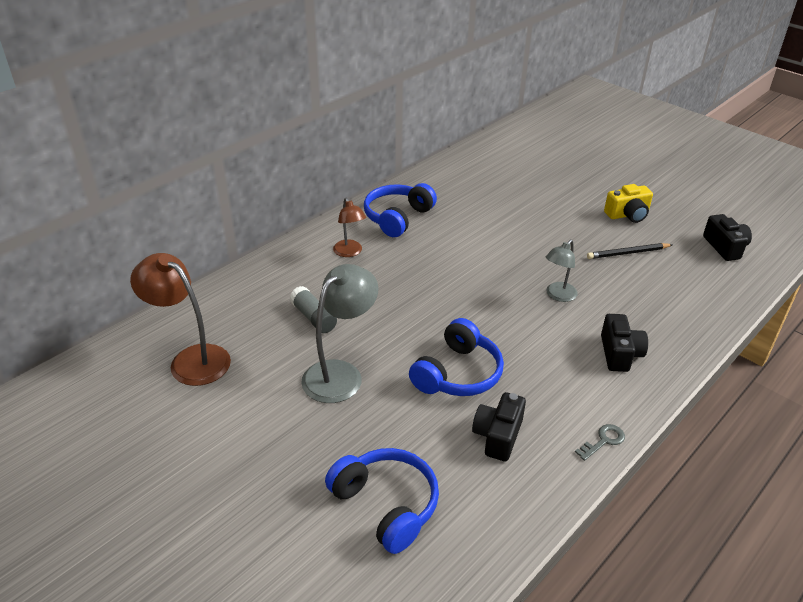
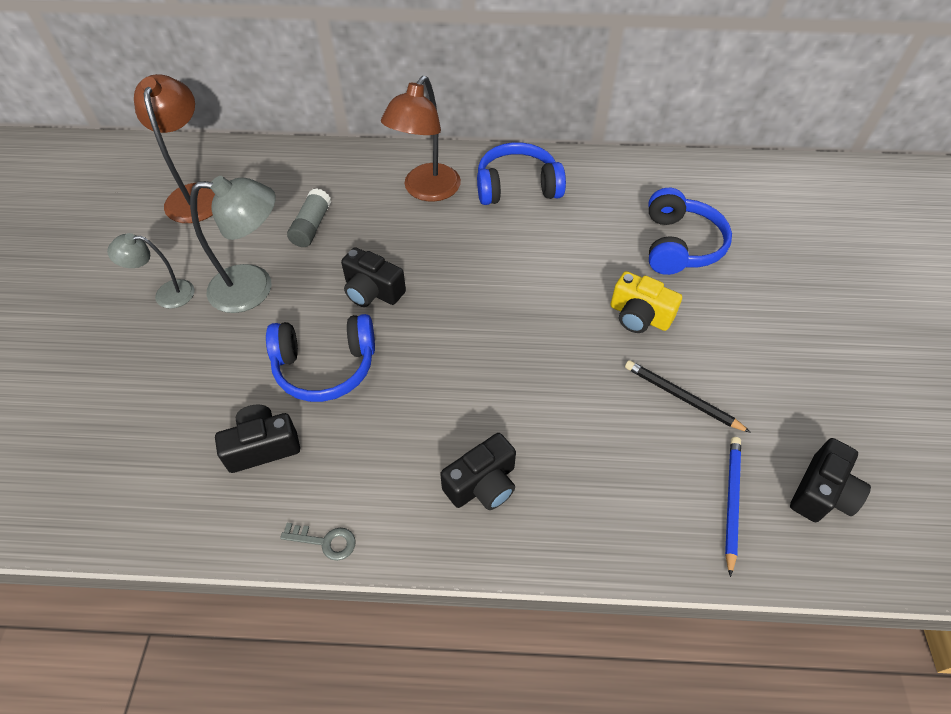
camera: 50 degrees right, 15 degrees up
blue headphones [325,448,439,554] -> blue headphones moved to [648,188,732,275]
brown lamp [333,198,366,257] -> brown lamp [381,76,461,202], size x1.69
grey lamp [546,240,578,302] -> grey lamp moved to [107,233,195,309]
yellow camera [604,184,653,223] -> yellow camera moved to [610,271,682,333]
none -> black camera [341,247,406,307]
none -> blue pencil [725,437,741,577]

